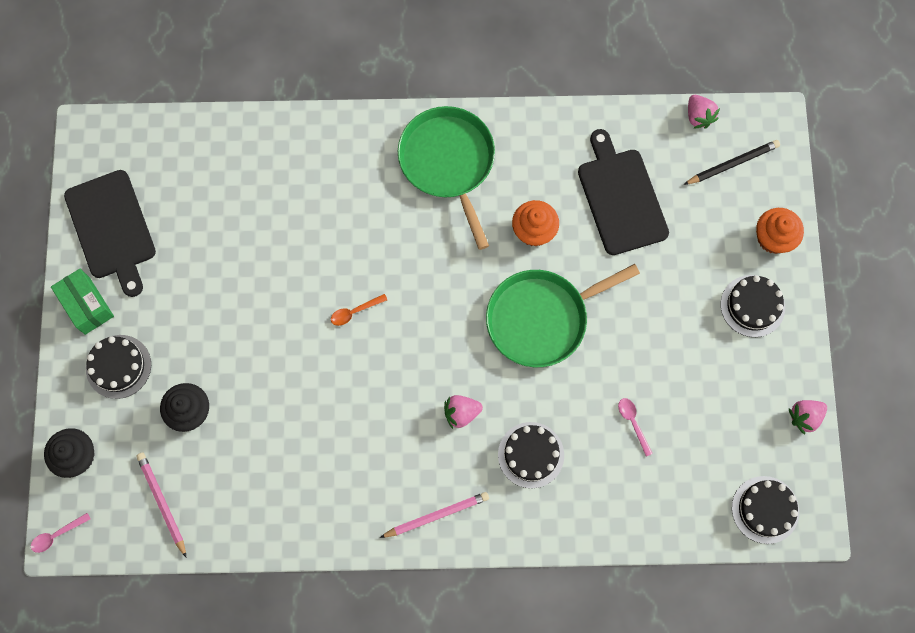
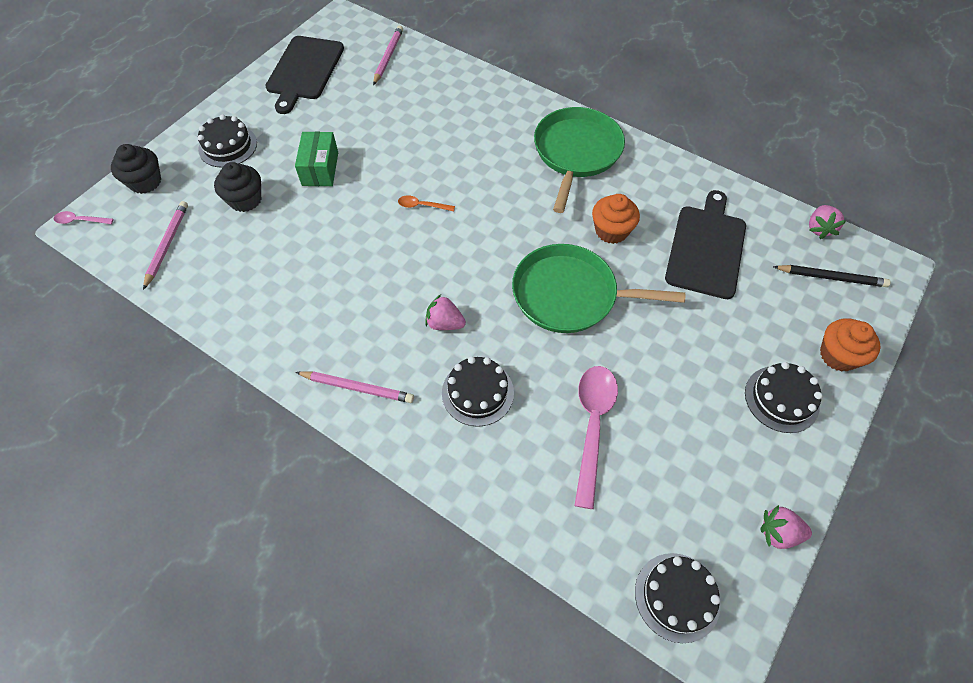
camera: 35 degrees right, 15 degrees down
green box [51,269,114,335] -> green box moved to [295,132,338,186]
pink spoon [618,398,653,456] -> pink spoon [574,366,618,509], size x2.12
none -> pink pencil [373,26,403,85]

